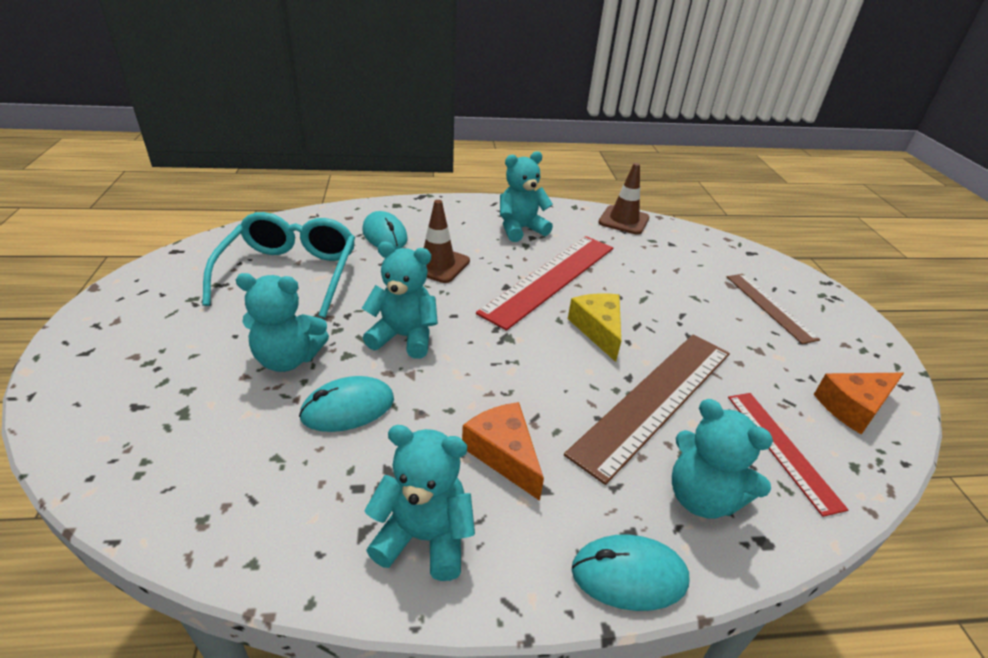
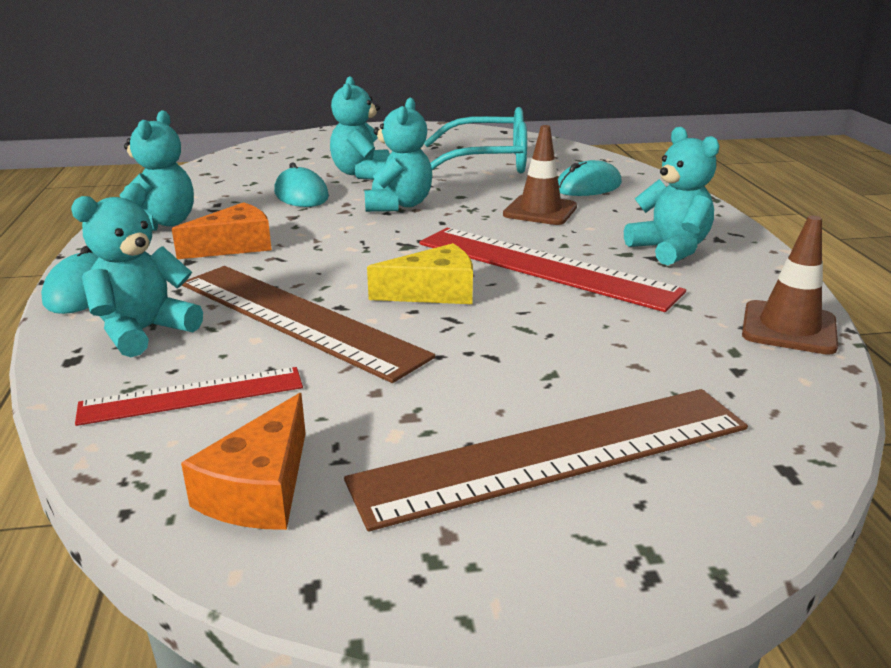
camera: 90 degrees right, 10 degrees down
brown ruler [727,274,820,344] -> brown ruler [344,389,748,532], size x1.73
orange cheese [814,373,904,435] -> orange cheese turned 135 degrees counterclockwise [181,393,306,530]

